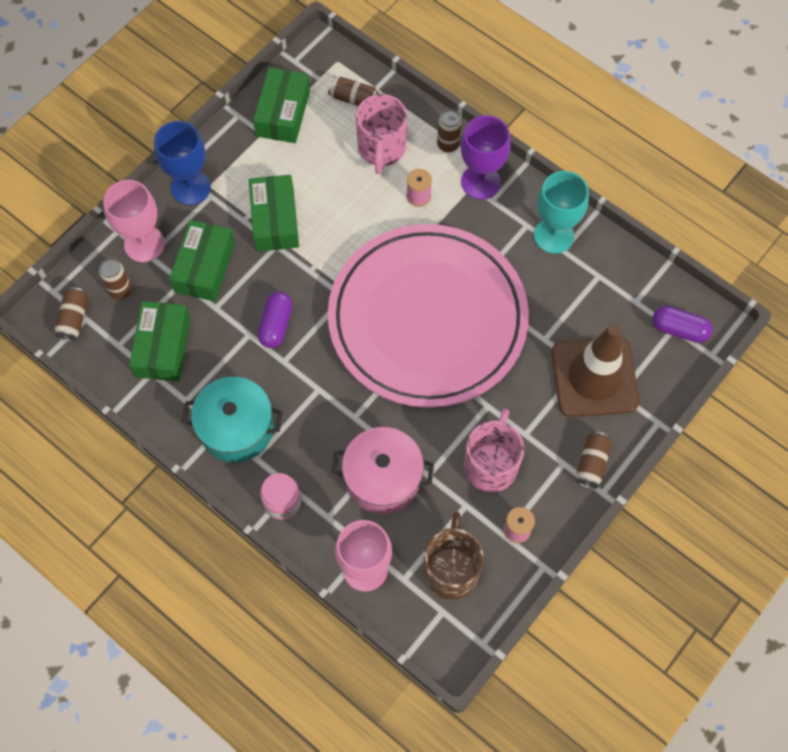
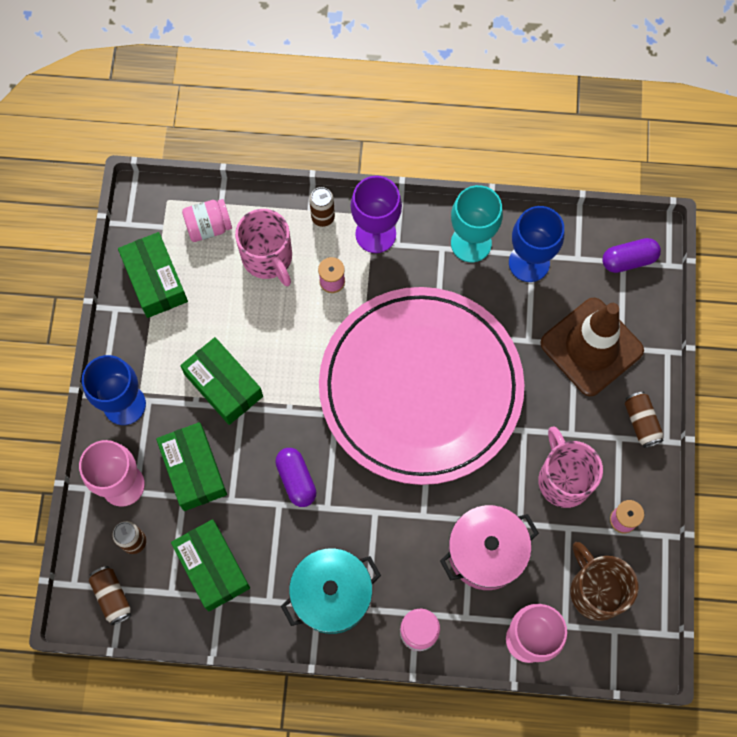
camera: 35 degrees left, 5 degrees up
brown can [328,77,379,106] -> pink jar [182,199,232,242]
none -> blue goblet [509,206,564,282]

